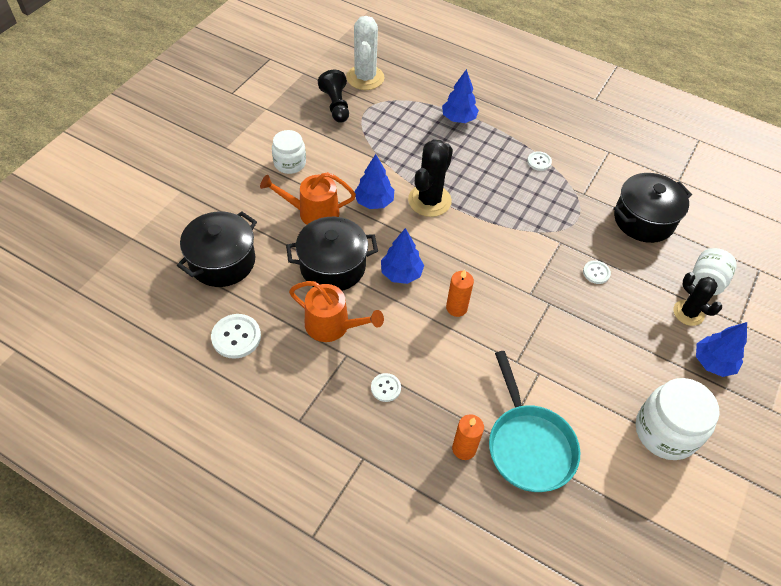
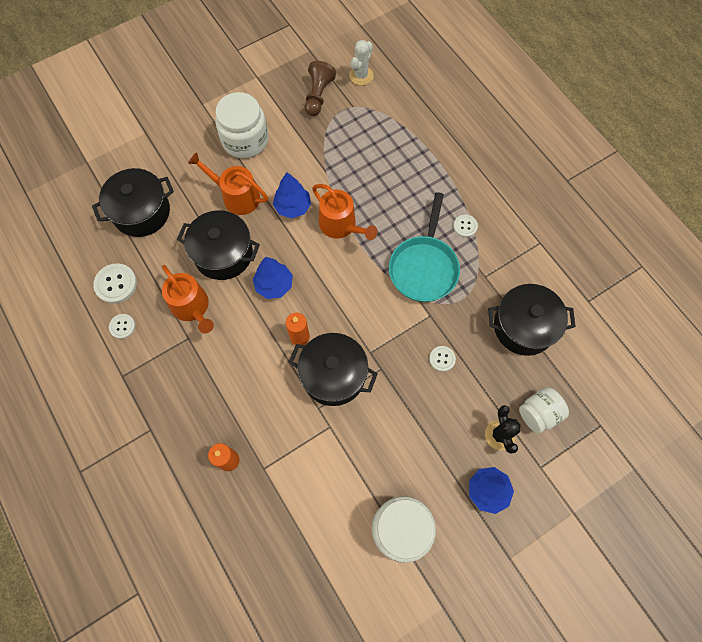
camera: 30 degrees right, 15 degrees up
white jar [272,130,306,174] -> white jar [215,92,268,159], size x1.57
black pawn [318,70,349,123] -> brown pawn [305,61,336,116]
white cactus [346,16,385,90] -> white cactus [349,40,374,85], size x0.65
white button [371,373,401,402] -> white button moved to [109,314,135,339]
black cactus [408,139,453,217] -> orange watering can [312,184,377,240]
blue tree [442,69,479,123] -> none
turquoise pan [489,351,580,492] -> turquoise pan moved to [389,192,460,302]
none -> black pot [289,333,378,406]

